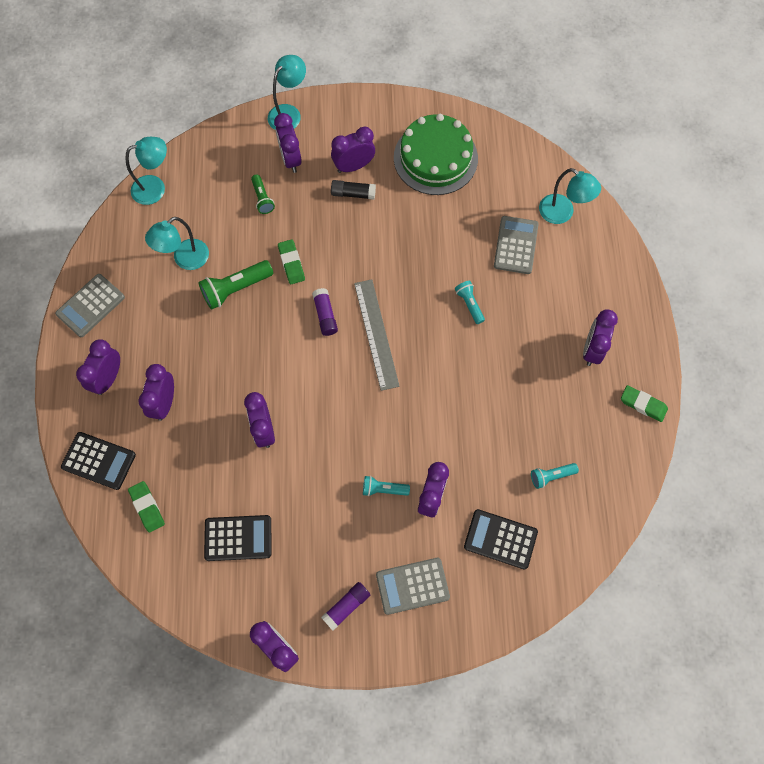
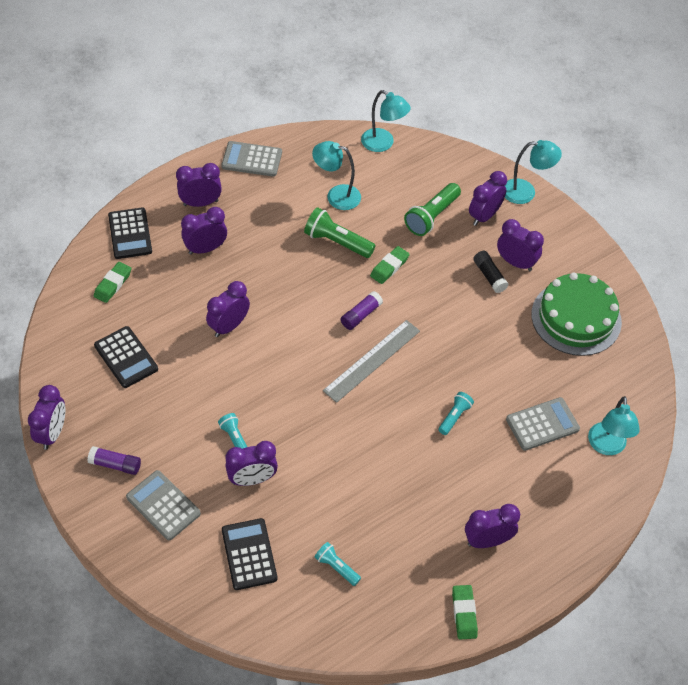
camera: 55 degrees right, 15 degrees down
green flashlight [251,174,275,214] -> green flashlight [404,183,461,236], size x1.69

